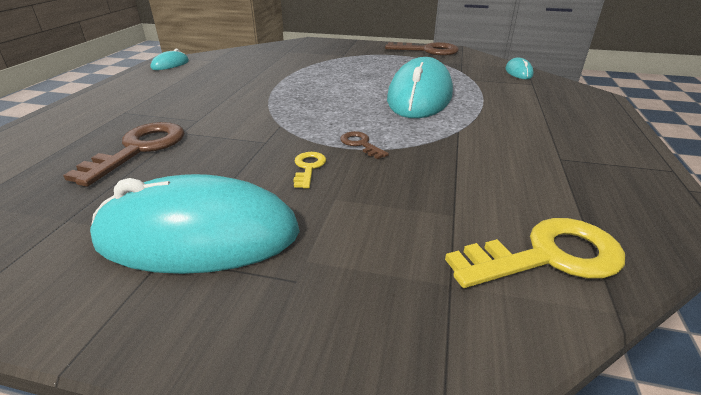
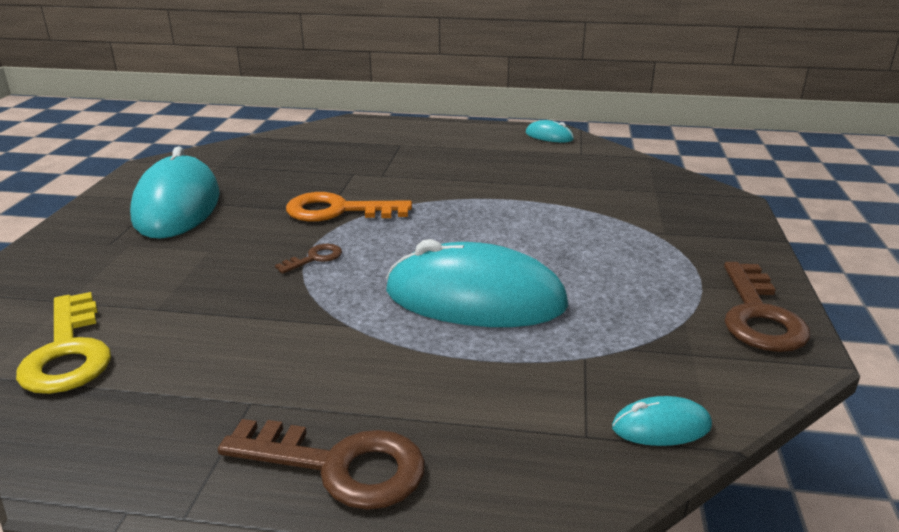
camera: 85 degrees right, 5 degrees down
brown key [63,122,185,187] -> brown key moved to [218,419,425,510]
yellow key [293,152,326,188] -> none
none -> orange key [286,192,412,222]

